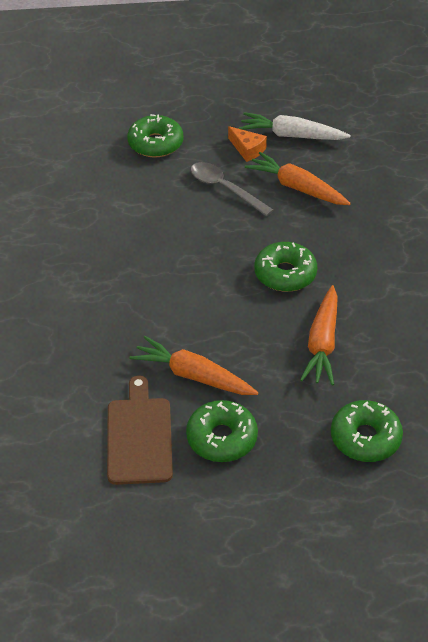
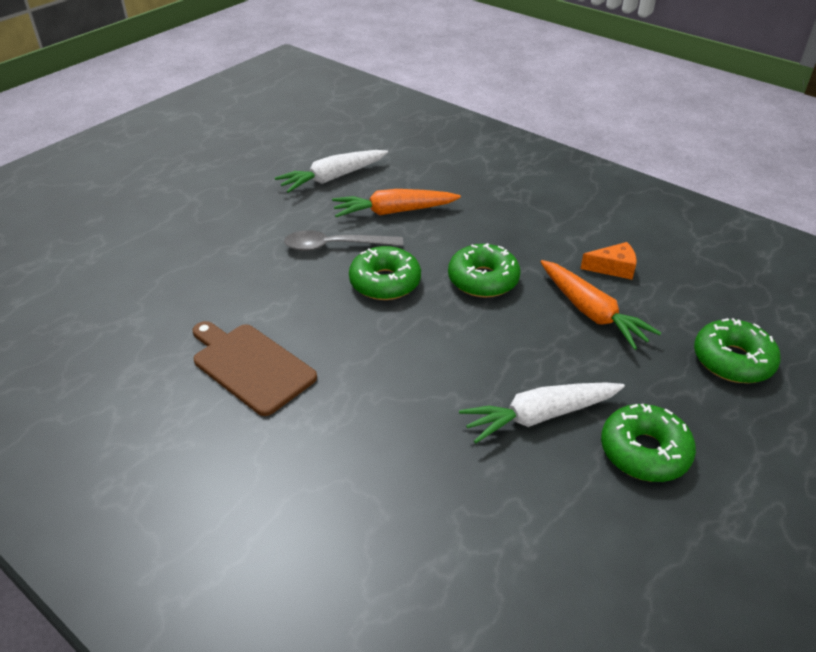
camera: 45 degrees left, 5 degrees down
brown cutting board [107,376,173,485] -> brown cutting board moved to [193,321,317,416]
green donut [127,114,184,158] -> green donut moved to [349,246,421,300]
orange carrot [129,336,259,395] -> white carrot [459,382,625,444]
orange cheese [228,126,267,162] -> orange cheese moved to [580,242,637,280]

